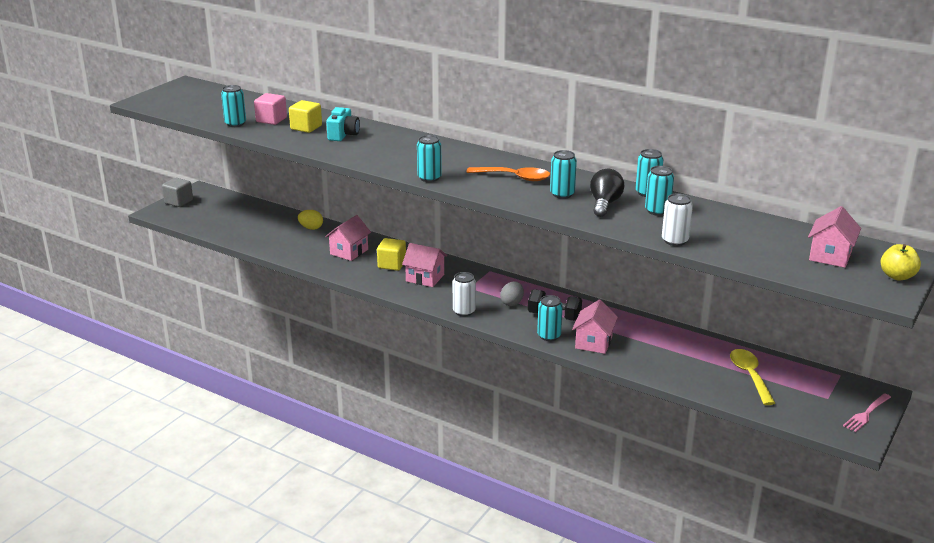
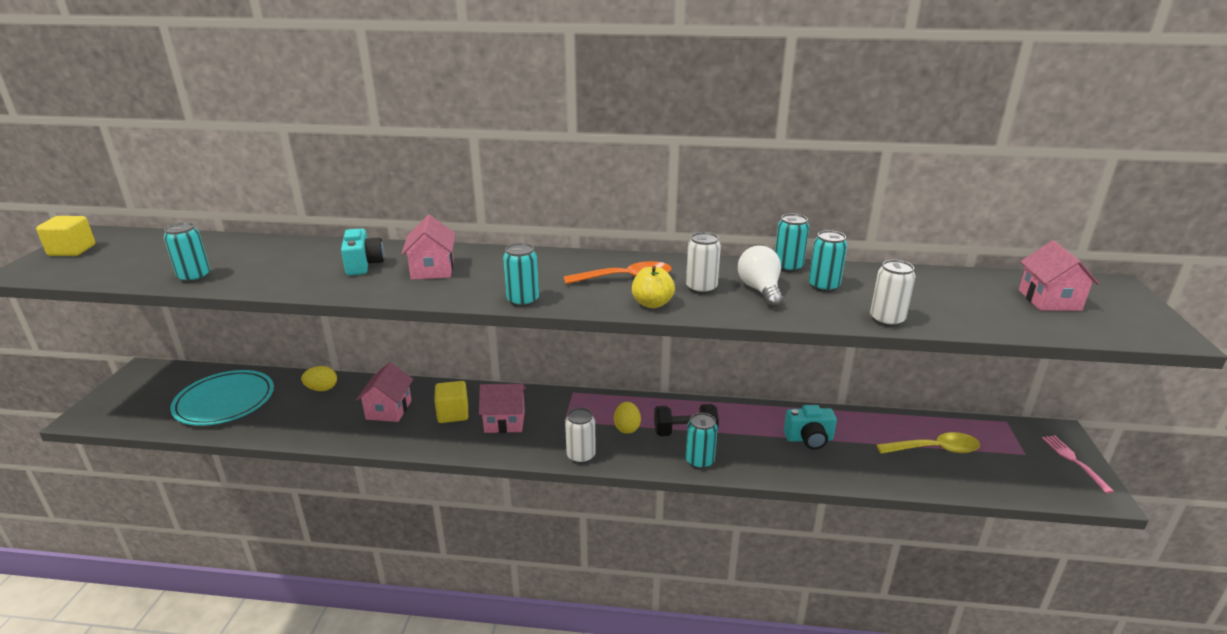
camera: 25 degrees left, 0 degrees up
grey cube [162,178,193,207] -> none
pink cube [254,93,287,125] -> none
yellow cube [289,100,322,133] -> yellow cube moved to [36,216,95,256]
grey egg [500,281,524,306] -> yellow egg [614,402,641,434]
turquoise can [550,150,577,199] -> white can [686,232,721,294]
pink house [572,299,618,354] -> pink house moved to [401,215,456,280]
black light bulb [590,169,625,217] -> white light bulb [738,246,783,308]
yellow spoon [730,349,775,405] -> yellow spoon turned 120 degrees clockwise [877,432,980,454]
pink fork [843,393,891,432] -> pink fork turned 150 degrees clockwise [1042,436,1114,493]
yellow apple [881,244,921,280] -> yellow apple moved to [632,266,675,308]
none -> turquoise plate [170,370,274,426]
none -> turquoise camera [784,405,837,450]

